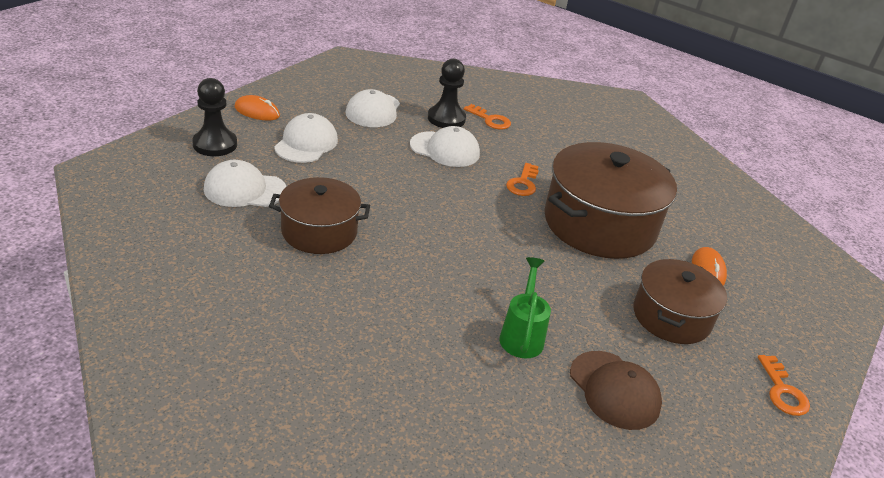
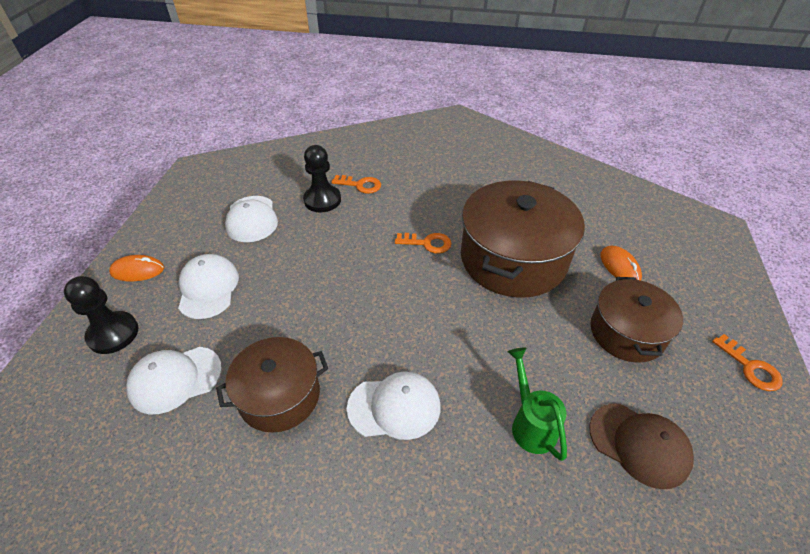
camera: 20 degrees left, 10 degrees up
white cap [410,126,480,167] -> white cap moved to [347,371,440,440]
orange key [506,163,539,196] -> orange key turned 75 degrees counterclockwise [395,233,452,254]

